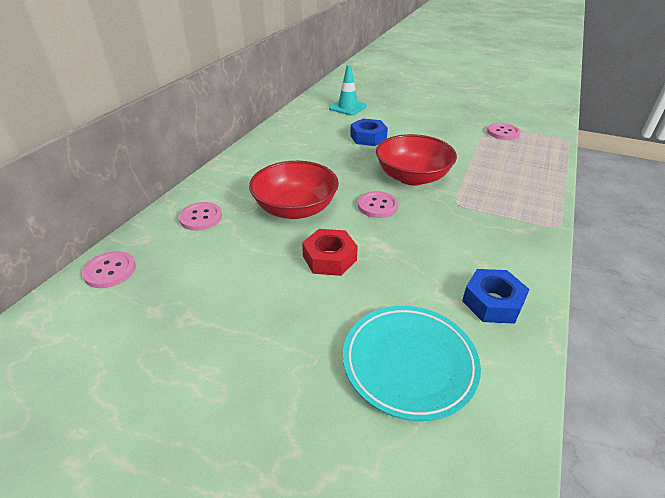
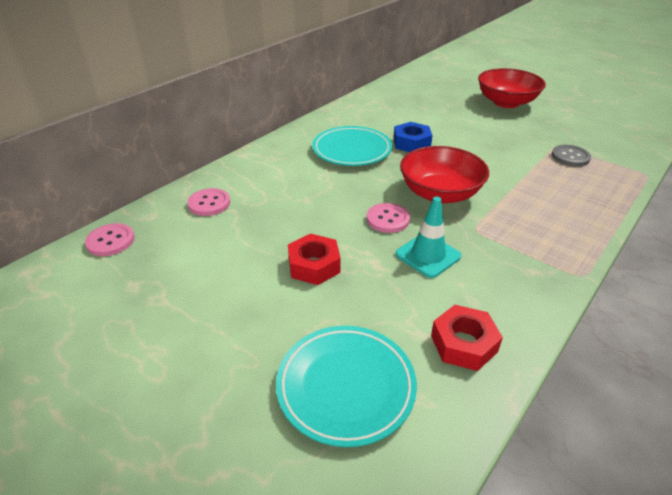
camera: 15 degrees right, 0 degrees up
red bowl [249,161,339,219] -> red bowl moved to [478,68,546,108]
turquoise traffic cone [329,65,367,116] -> turquoise traffic cone moved to [396,197,461,278]
blue nut [462,269,530,324] -> red nut [431,305,503,371]
pink button [487,123,521,140] -> grey button [552,145,591,167]
none -> turquoise plate [312,126,392,166]

